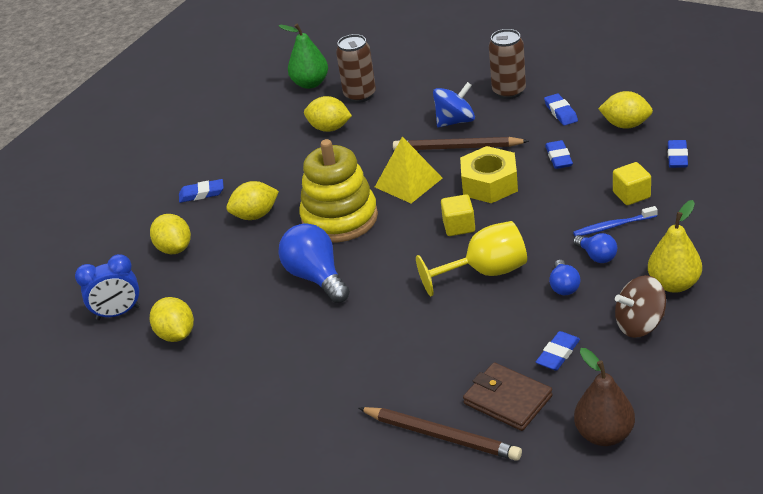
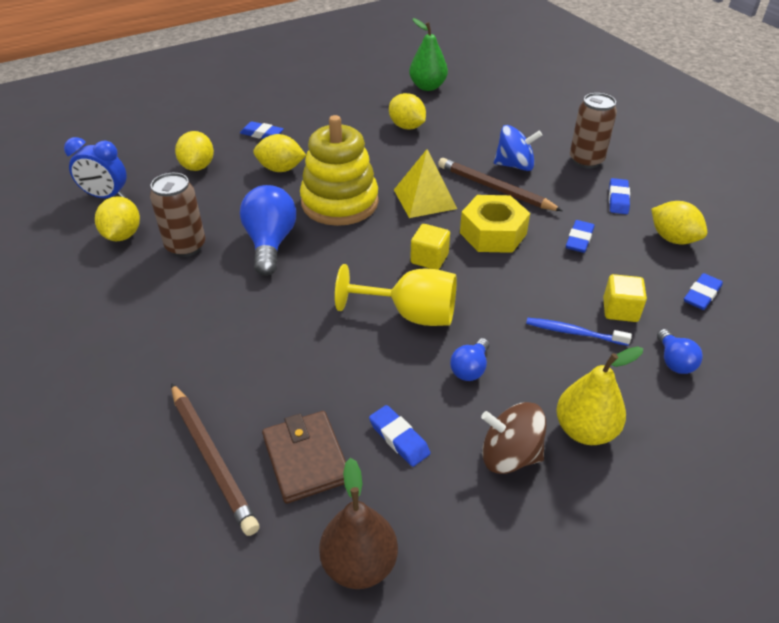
camera: 25 degrees right, 5 degrees up
brown can [336,34,376,103] -> brown can moved to [150,173,205,257]
blue eraser [536,331,580,371] -> blue eraser turned 75 degrees clockwise [369,405,431,467]
blue light bulb [573,233,617,263] -> blue light bulb moved to [657,329,703,374]

